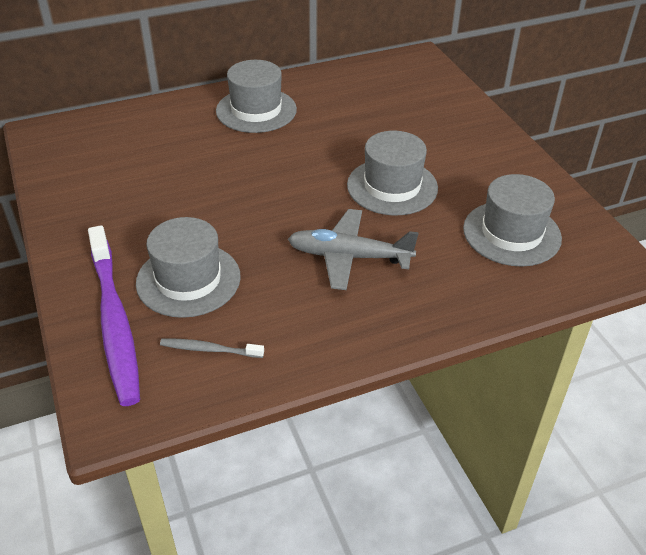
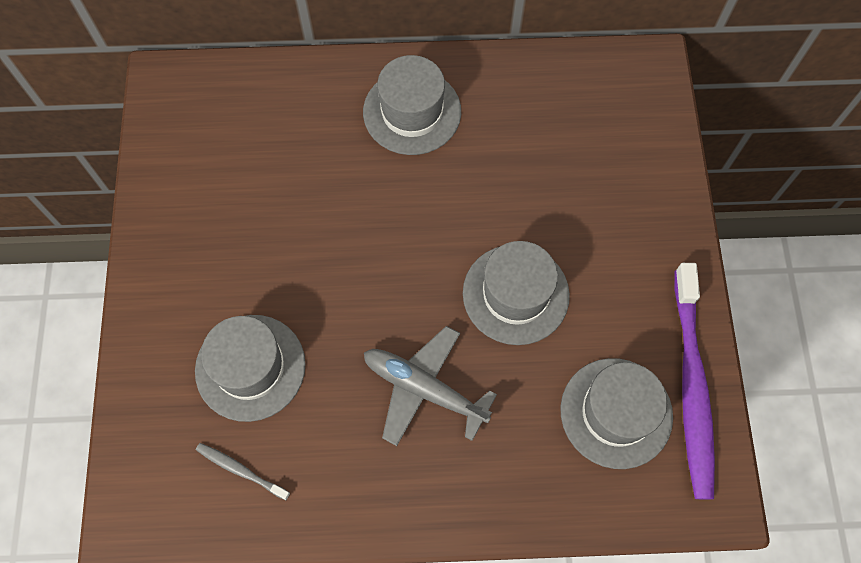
camera: 20 degrees right, 25 degrees up
purple toothbrush [88,225,140,406] -> purple toothbrush moved to [675,263,715,499]

